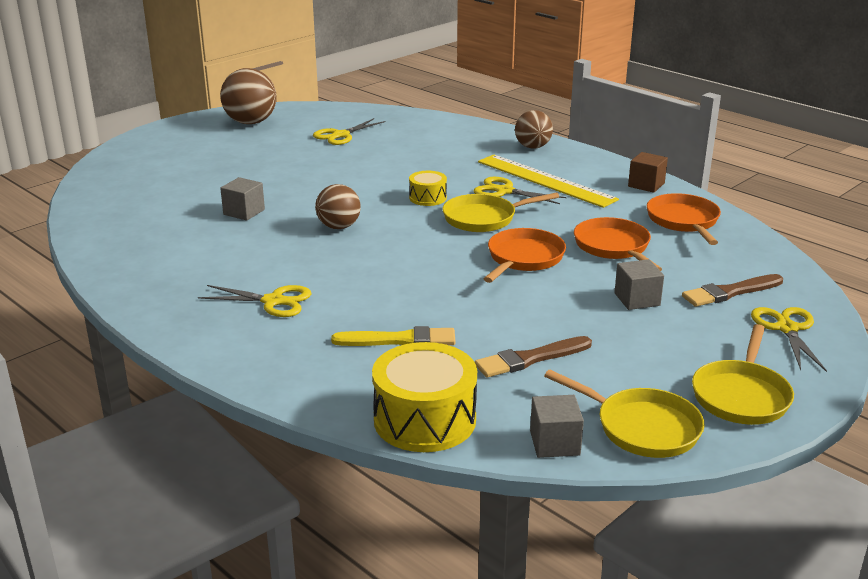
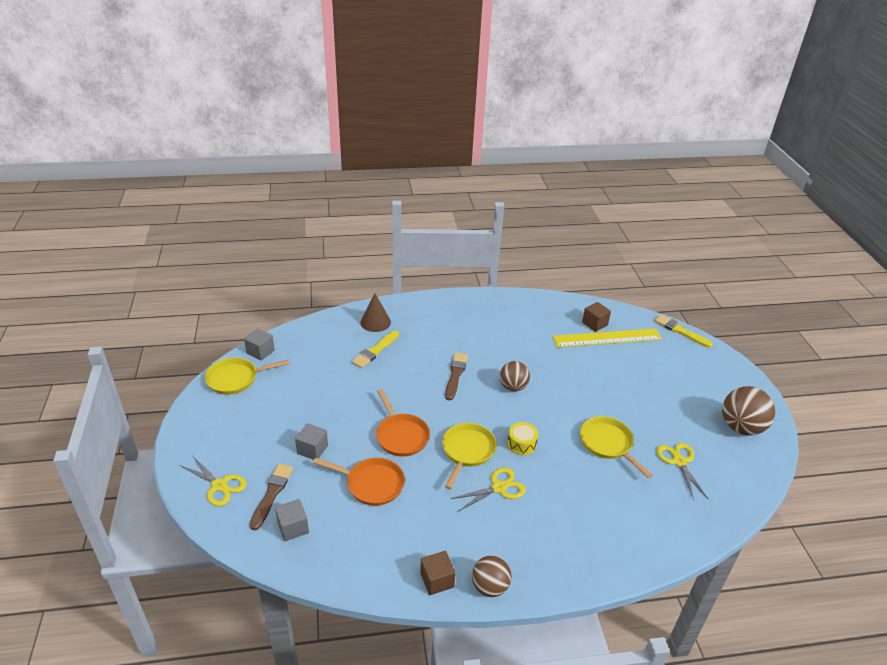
camera: 125 degrees right, 10 degrees up
yellow scissors [198,285,312,317] -> none
grey cube [220,177,265,221] -> grey cube moved to [275,499,309,541]
yellow drum [372,342,477,452] -> none
brown brush [475,336,592,378] -> brown brush moved to [445,353,468,400]
yellow ruler [478,155,619,208] -> yellow ruler moved to [553,328,662,347]
brown ball [515,110,553,149] -> brown ball moved to [472,555,512,597]
orange pan [647,193,721,245] -> none
yellow pan [692,324,794,425] -> yellow pan moved to [580,416,653,478]
none -> brown cone [360,293,391,332]
none -> brown cube [582,302,611,332]
none -> yellow brush [654,315,713,348]

